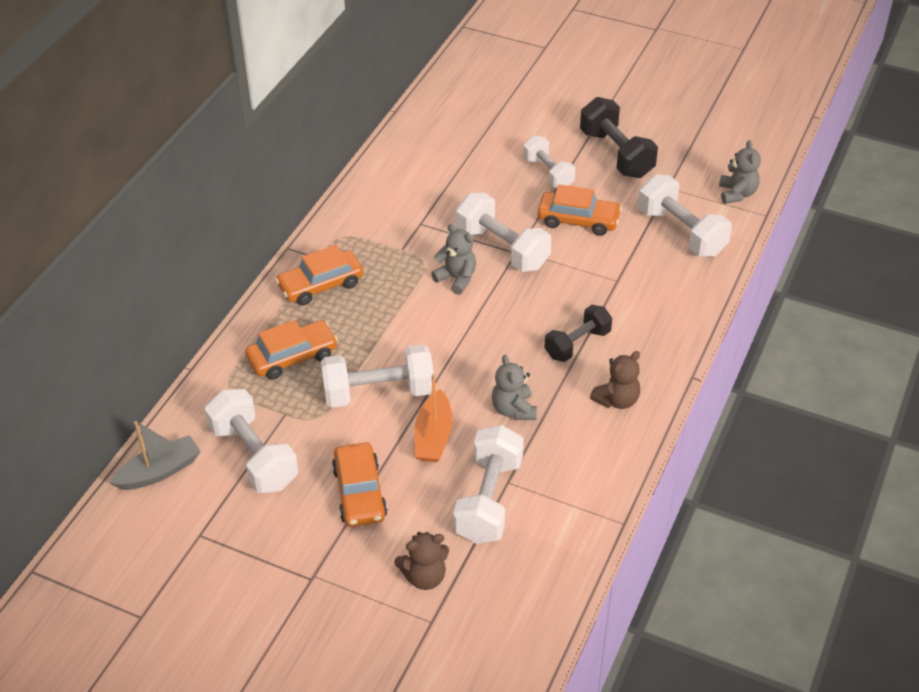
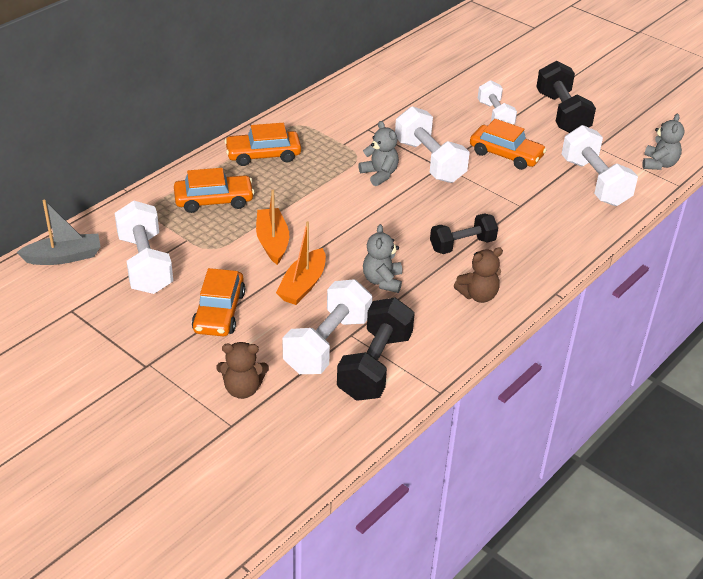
camera: 15 degrees right, 5 degrees down
white dumbbell [321,344,434,408] -> orange boat [256,189,289,265]
none -> black dumbbell [337,297,415,401]

